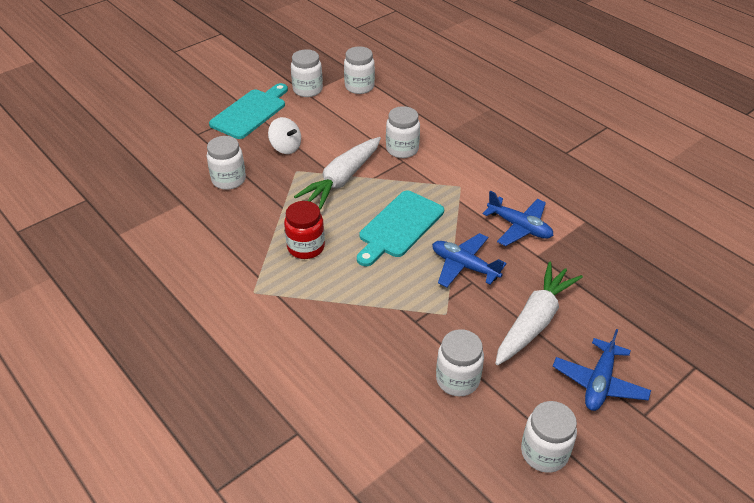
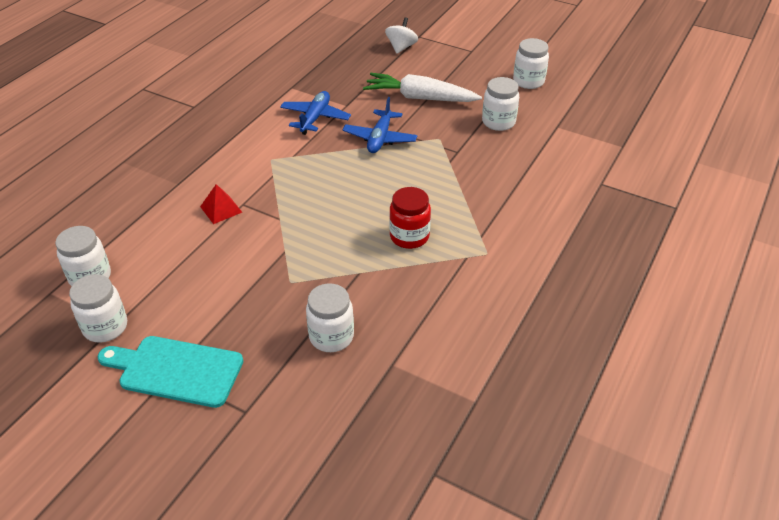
camera: 110 degrees left, 0 degrees up
white spinning top [268,117,301,154] -> white spinning top moved to [385,17,418,54]
white carrot [294,137,381,210] -> none
turquoise cutting board [357,190,444,266] -> none
white jar [386,106,420,158] -> red pyramid [200,184,242,224]
blue plane [553,329,651,411] -> none

